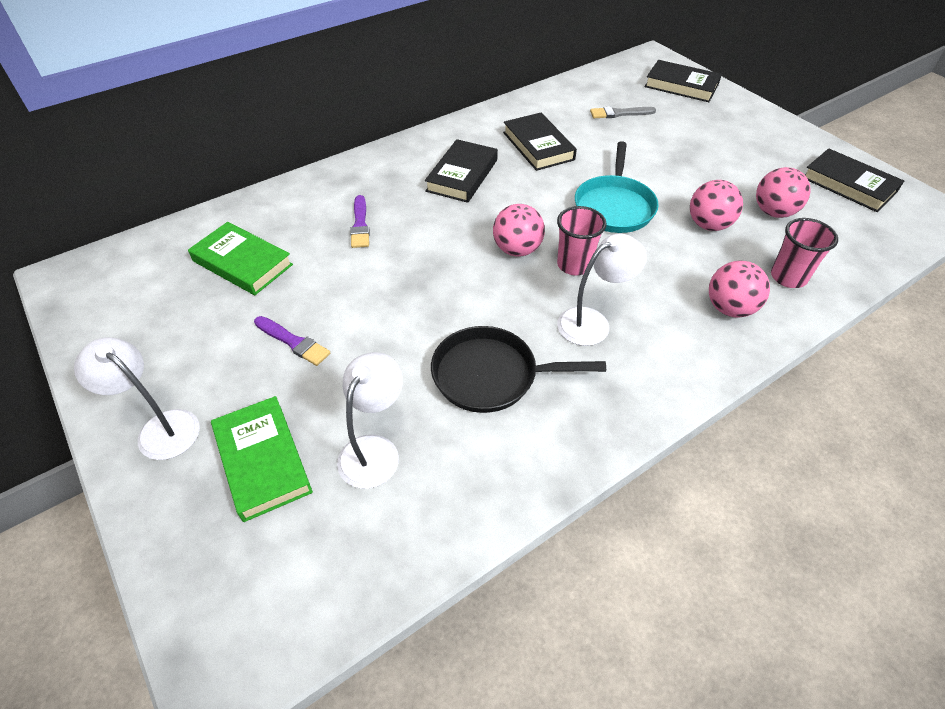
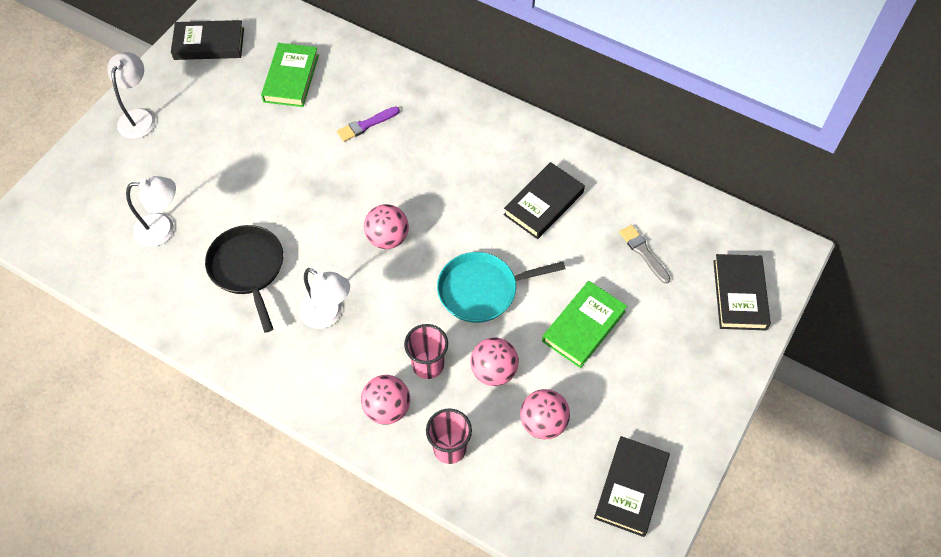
camera: 65 degrees right, 10 degrees up
green book [211,396,313,522] -> green book moved to [542,281,627,368]
purple brush [254,316,330,366] -> none
black book [425,139,498,203] -> black book moved to [171,20,244,60]
pink cup [557,206,607,275] -> pink cup moved to [404,324,448,379]

